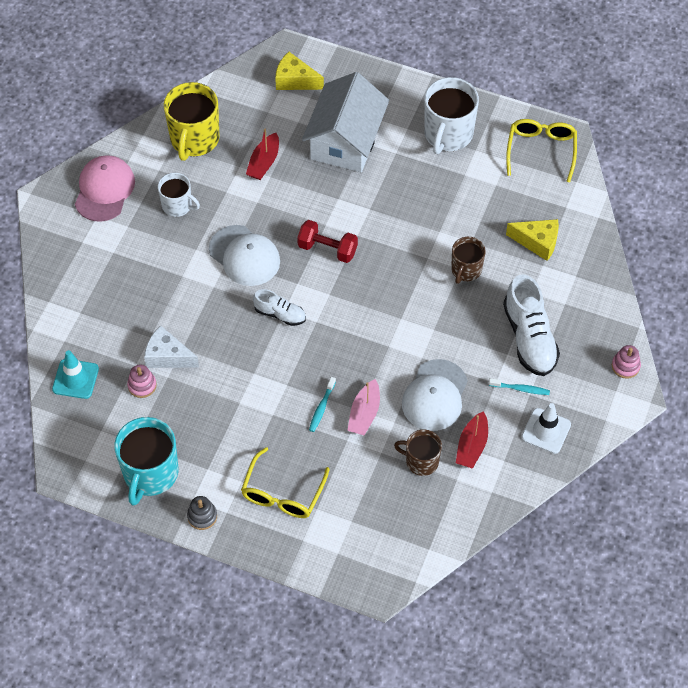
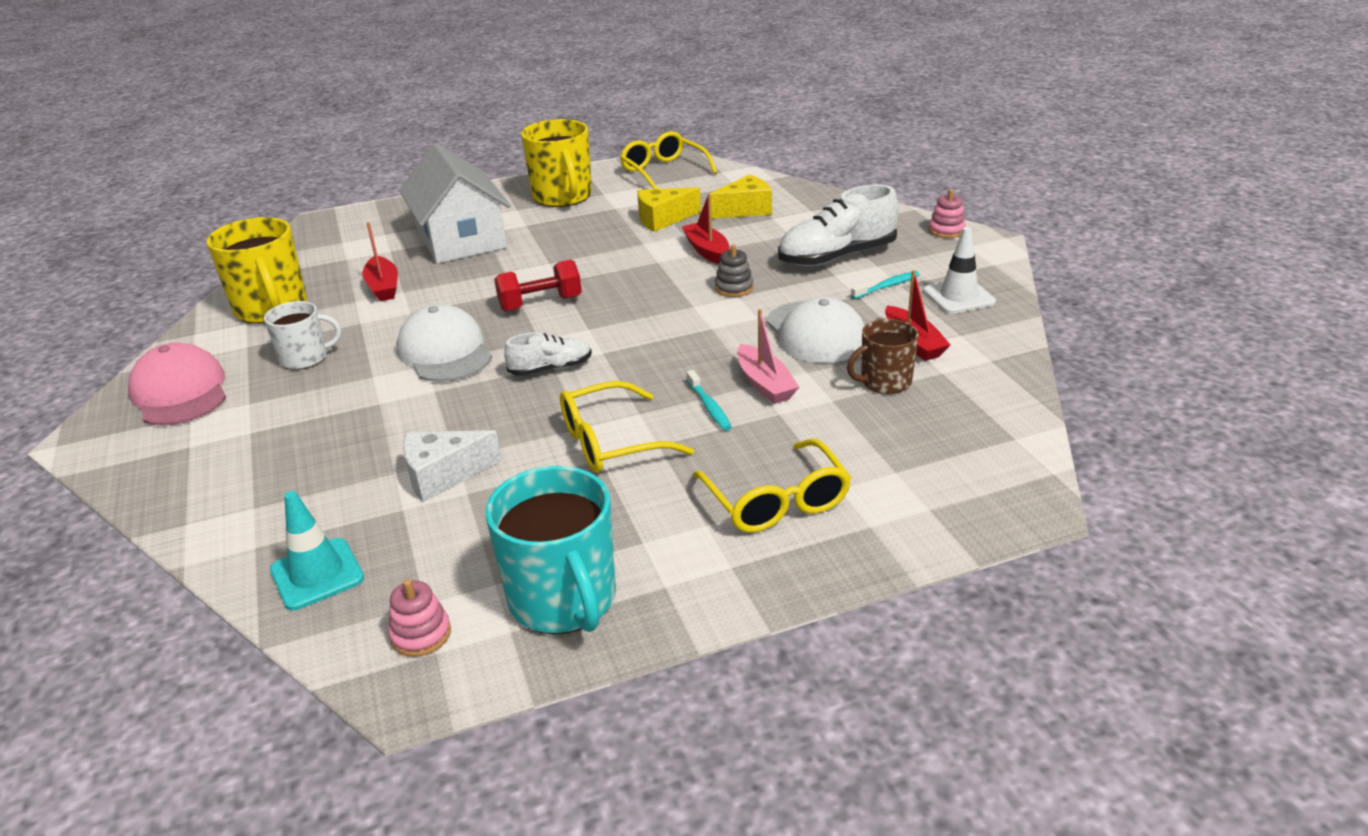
camera: 40 degrees left, 25 degrees down
pink stacking toy [127,364,157,398] -> pink stacking toy moved to [388,579,451,657]
grey stacking toy [187,496,217,530] -> grey stacking toy moved to [715,244,753,297]
white cap [209,225,280,286] -> white cap turned 120 degrees counterclockwise [396,304,492,382]
yellow cheese [275,52,324,90] -> yellow cheese moved to [637,187,701,232]
white mug [424,77,479,154] -> yellow mug [521,119,592,207]
brown mug [451,237,486,284] -> red boat [682,193,729,264]
white shoe [503,275,560,376] -> white shoe turned 120 degrees clockwise [778,185,899,266]
none -> yellow glasses [560,381,694,473]

